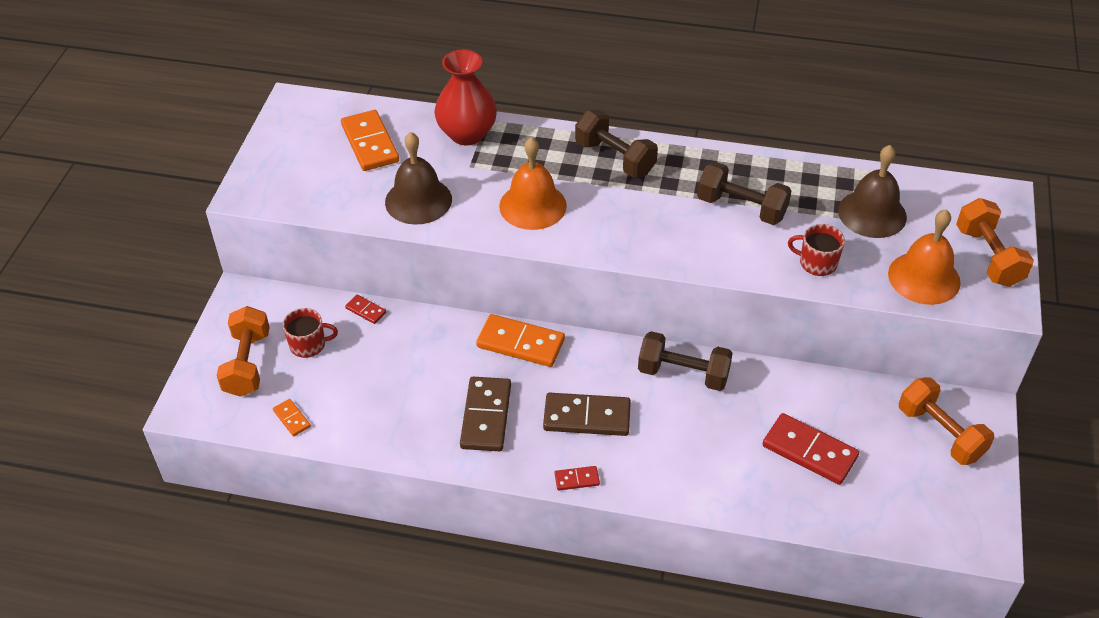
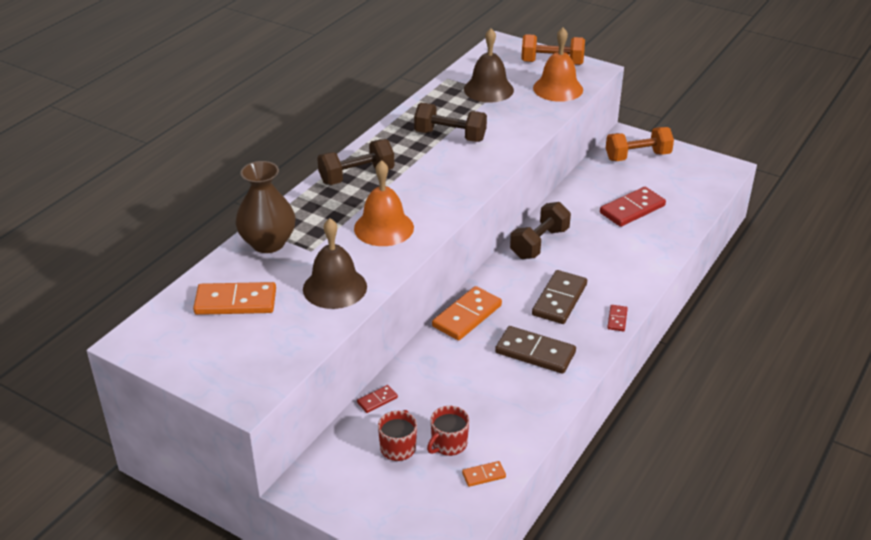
camera: 70 degrees left, 10 degrees down
orange dumbbell [216,306,270,397] -> none
red vase [434,50,497,145] -> brown vase [235,161,296,253]
brown dumbbell [697,162,791,225] -> brown dumbbell turned 60 degrees clockwise [414,103,487,142]
red mug [788,224,845,276] -> red mug moved to [427,406,469,456]

